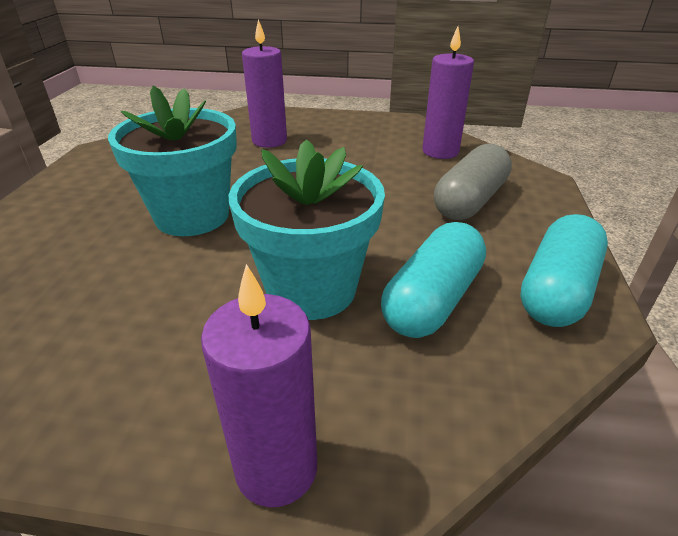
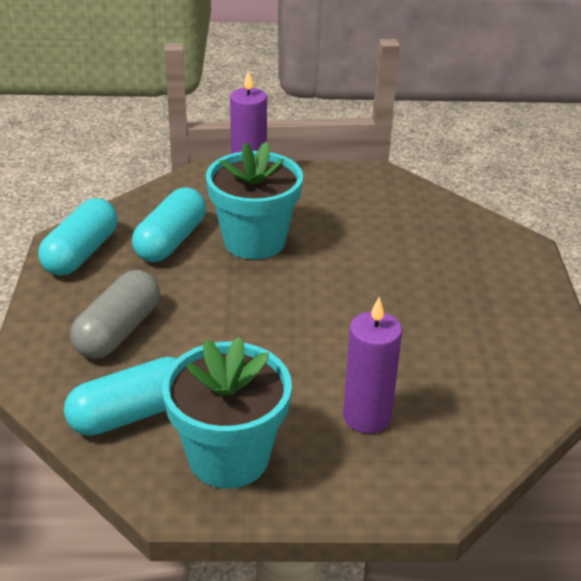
camera: 170 degrees right, 0 degrees up
turquoise flower pot [108,86,237,236] -> turquoise flower pot moved to [162,337,292,488]
purple candle [422,27,474,159] -> turquoise capsule [64,357,177,436]

